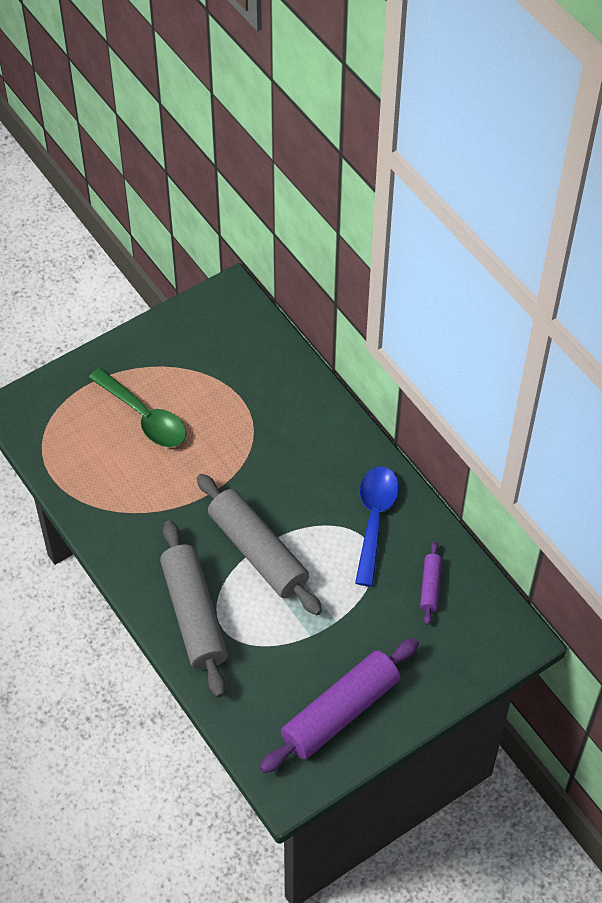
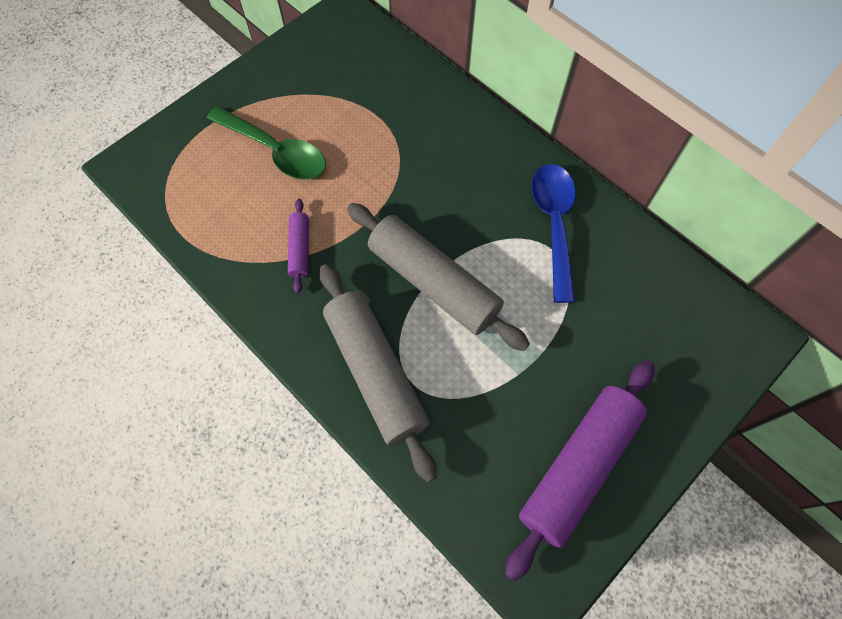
camera: 10 degrees left, 10 degrees up
purple rolling pin [420,542,442,625] -> purple rolling pin moved to [288,199,309,294]

